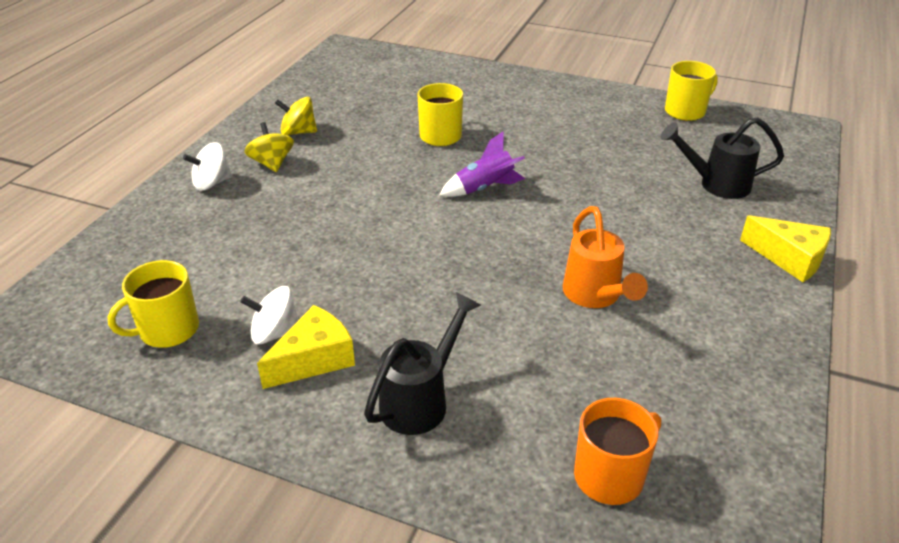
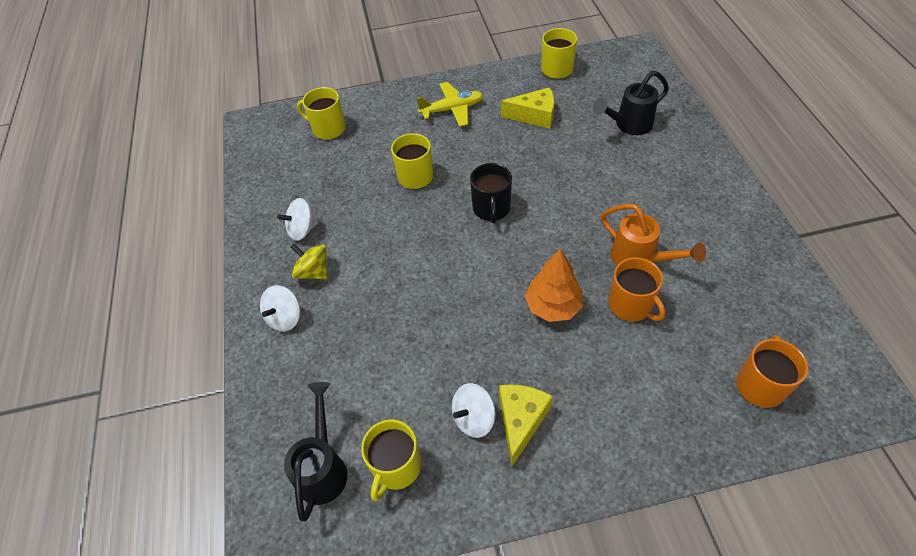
camera: 30 degrees left, 15 degrees up
yellow spinning top [275,97,317,135] -> white spinning top [277,198,318,241]
black watering can [364,292,481,435] -> black watering can moved to [284,382,347,521]
purple rocket [440,132,525,197] -> black mug [470,163,512,223]
yellow cheese [740,215,831,282] -> yellow cheese moved to [501,87,554,129]
none -> yellow mug [297,87,346,140]
none -> yellow plane [416,82,483,127]
none -> orange tree [525,249,583,322]
none -> orange mug [608,257,665,322]

